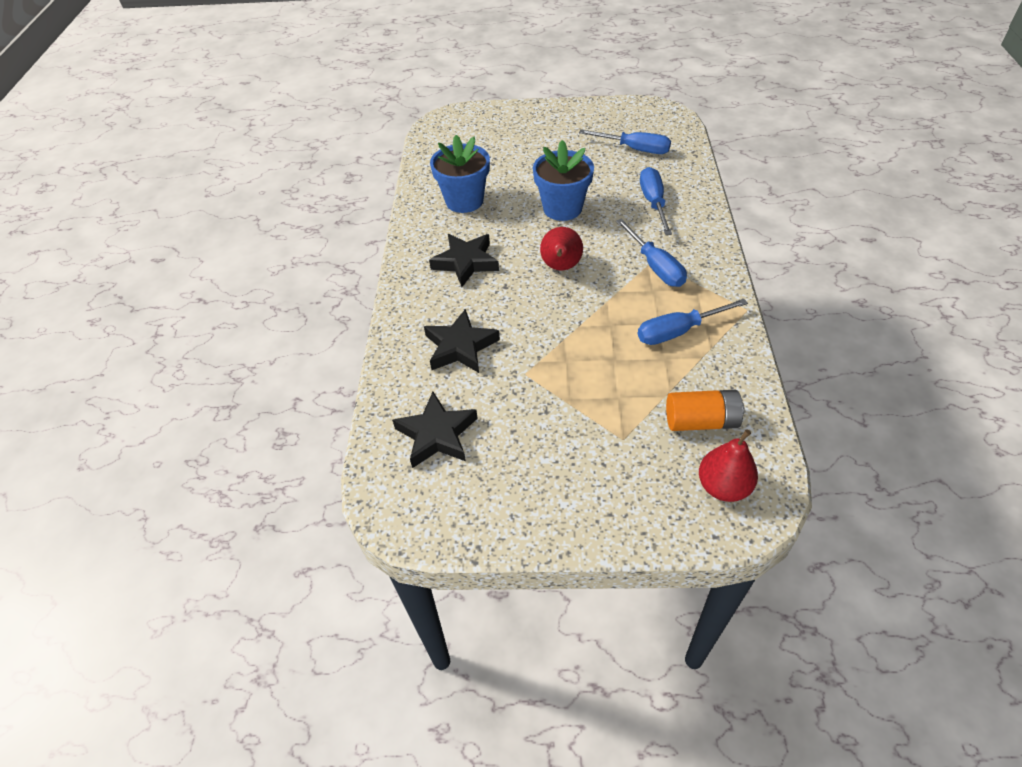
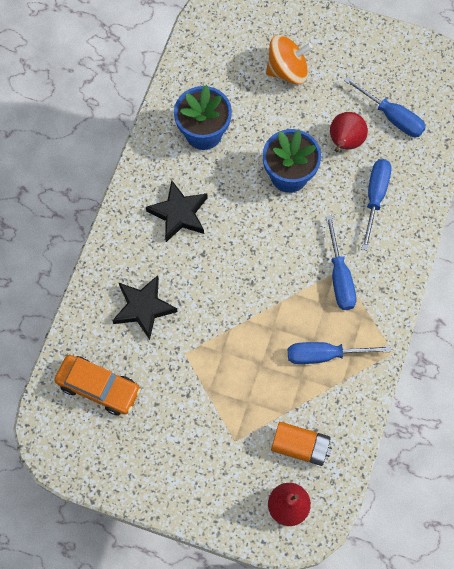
camera: 15 degrees right, 20 degrees up
black star [392,392,478,468] -> orange car [54,355,141,415]
red pear [540,227,583,270] -> red pear moved to [330,112,368,152]
none -> orange spinning top [266,35,313,84]

